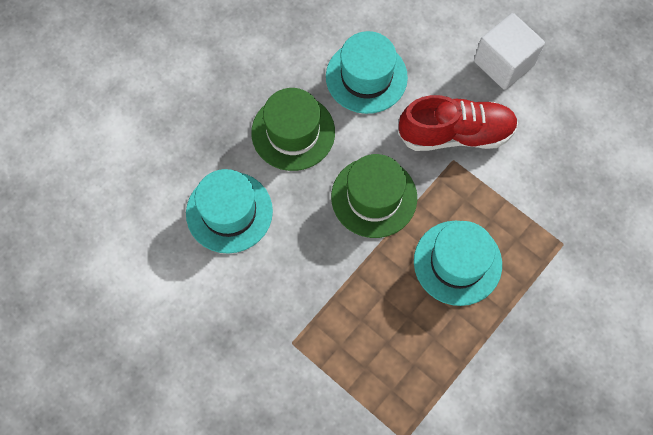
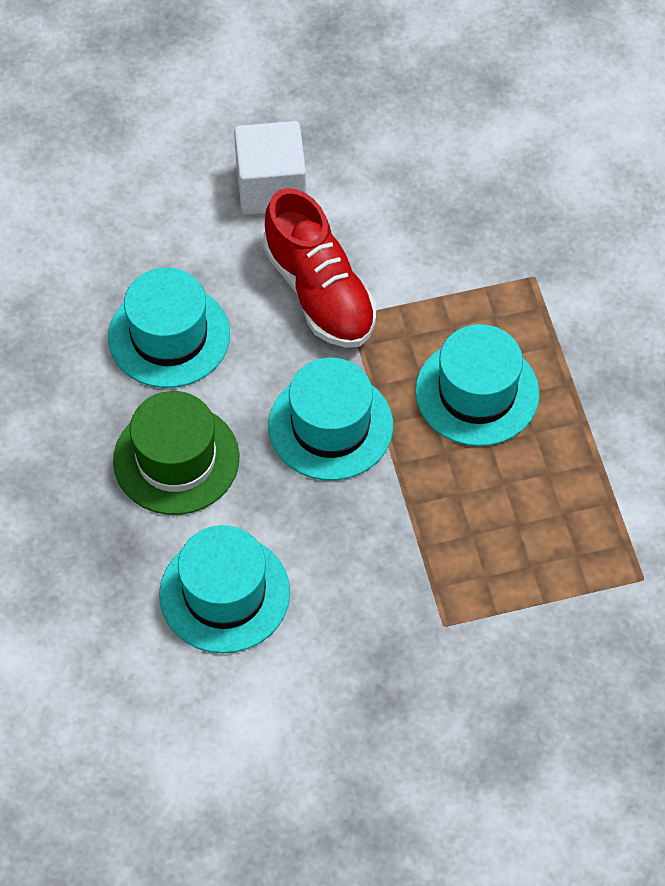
camera: 55 degrees left, 10 degrees down
green hat [331,154,417,238] -> turquoise hat [268,358,393,481]
red shoe [398,95,518,151] -> red shoe turned 120 degrees clockwise [263,188,377,348]

